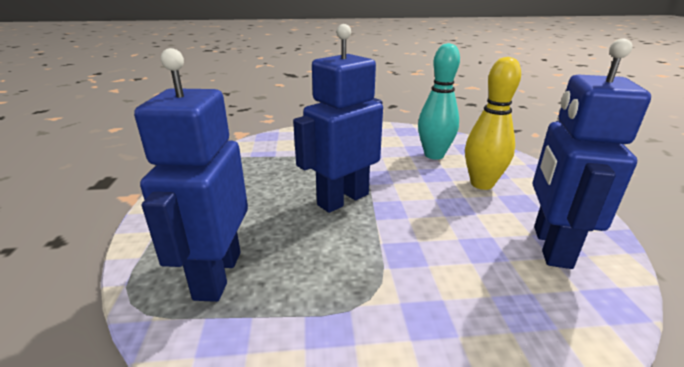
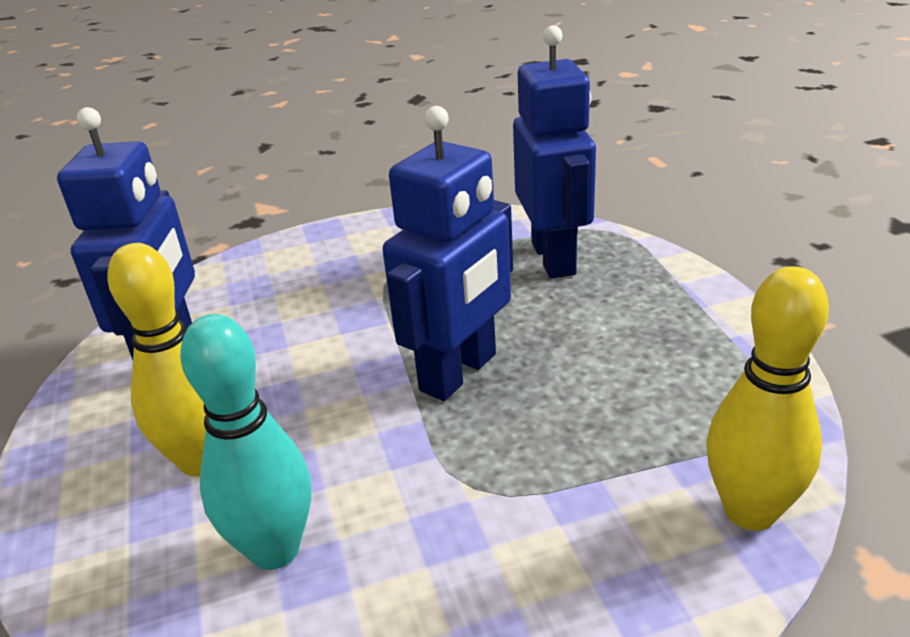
camera: 170 degrees right, 5 degrees up
none -> yellow bowling pin [706,266,829,531]

